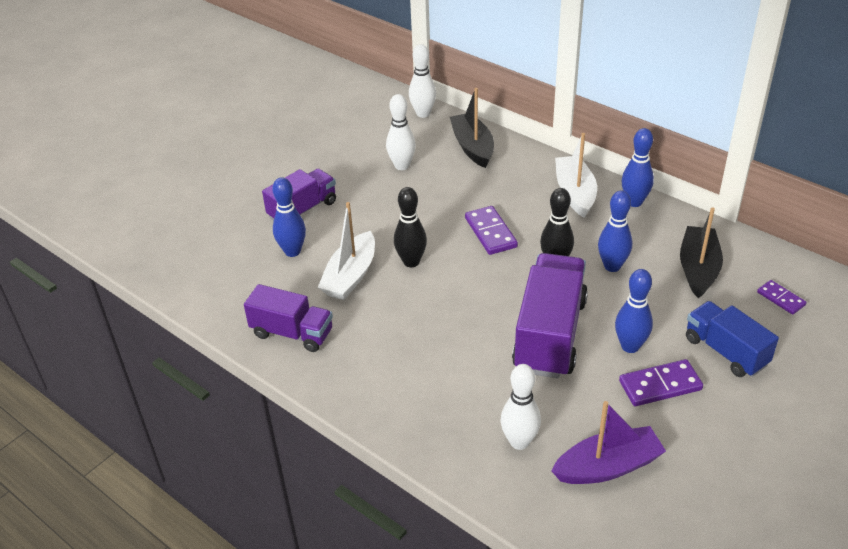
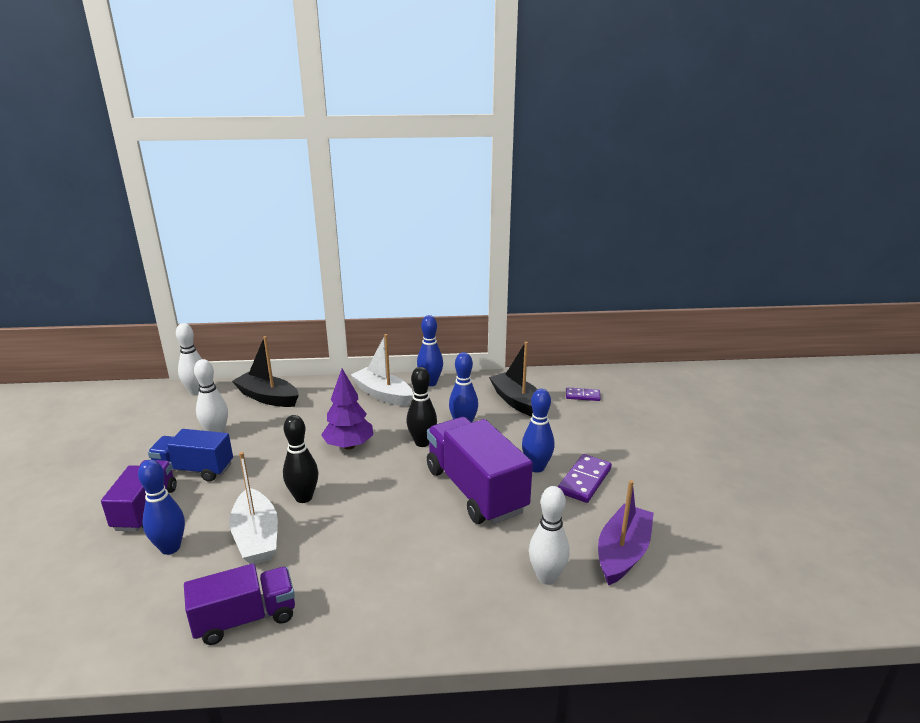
camera: 45 degrees left, 15 degrees down
purple domino [465,206,518,255] -> purple tree [321,369,373,450]
blue truck [686,301,779,377] -> blue truck moved to [148,429,233,482]

